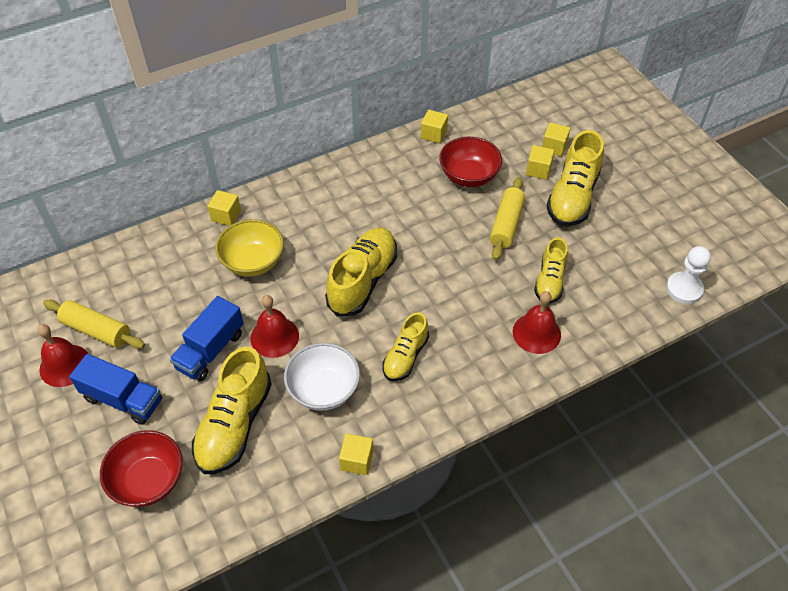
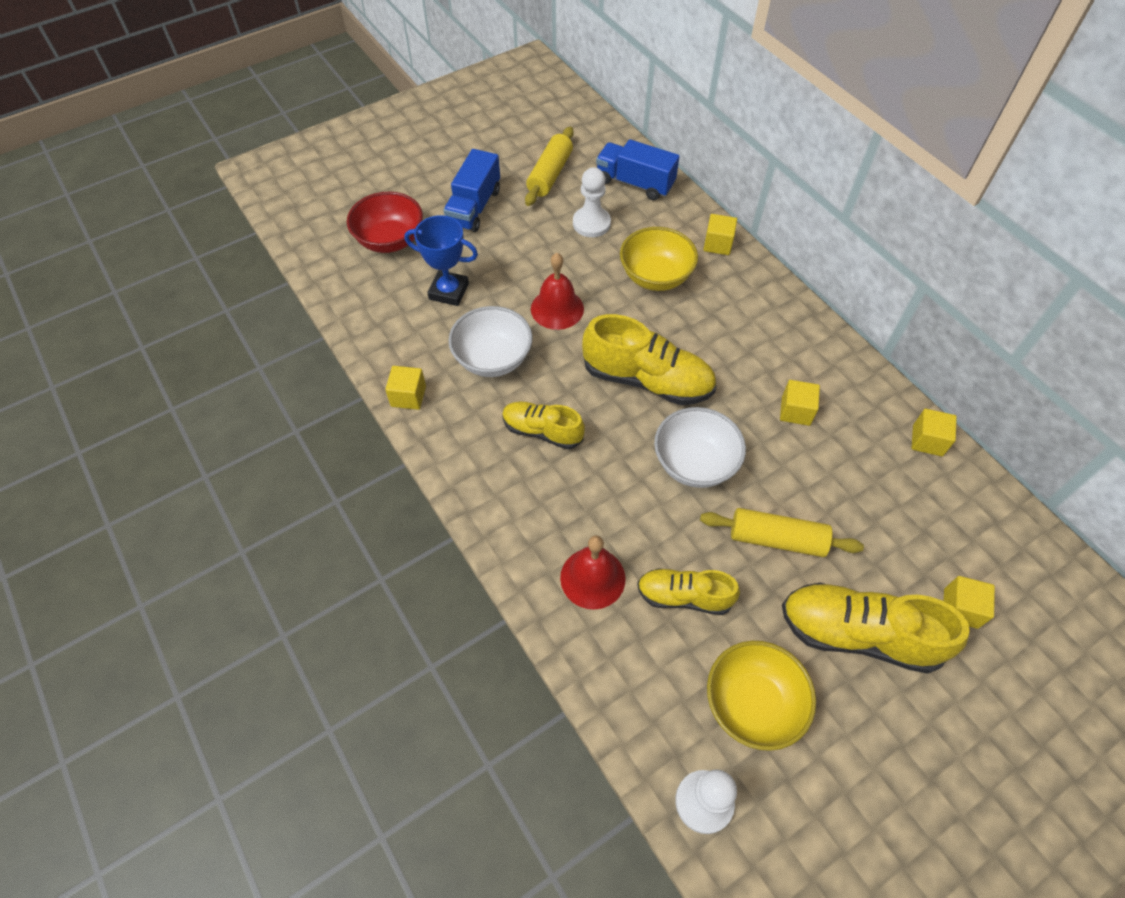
camera: 85 degrees right, 5 degrees up
red bell [38,324,88,387] -> none
blue truck [170,296,244,381] -> blue truck moved to [596,139,680,200]
yellow shoe [192,347,272,474] -> blue trophy [405,215,478,306]
red bowl [439,137,502,187] -> none
yellow cube [526,145,554,180] -> yellow cube moved to [780,380,820,426]
none -> white pawn [573,167,611,237]
none -> white bowl [654,407,746,488]
none -> yellow bowl [707,641,816,751]

